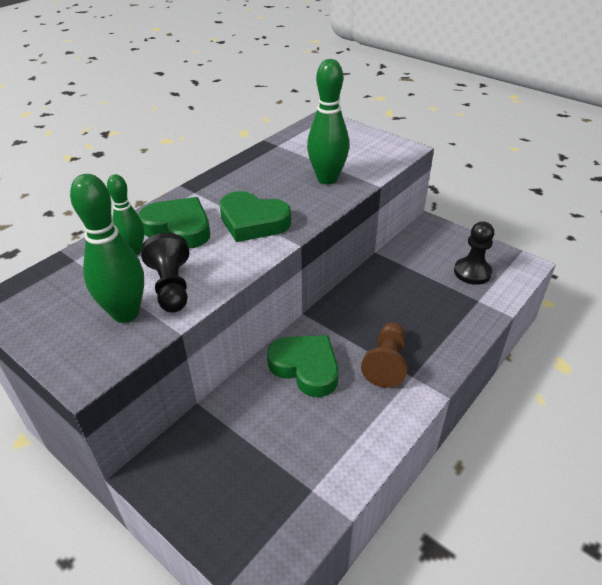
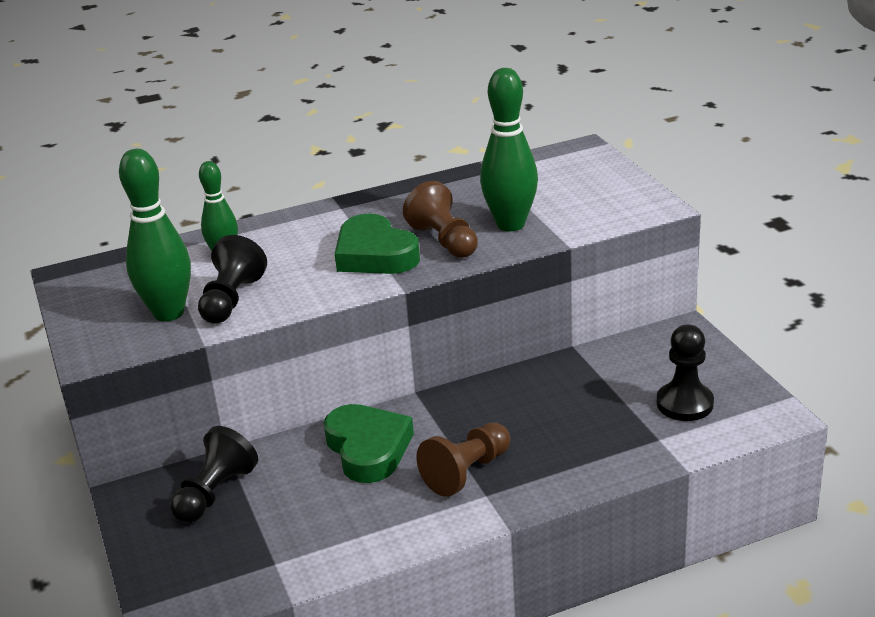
camera: 30 degrees right, 10 degrees down
green heart [138,197,210,248] -> none
none -> black pawn [170,426,258,523]
none -> brown pawn [403,181,478,258]

